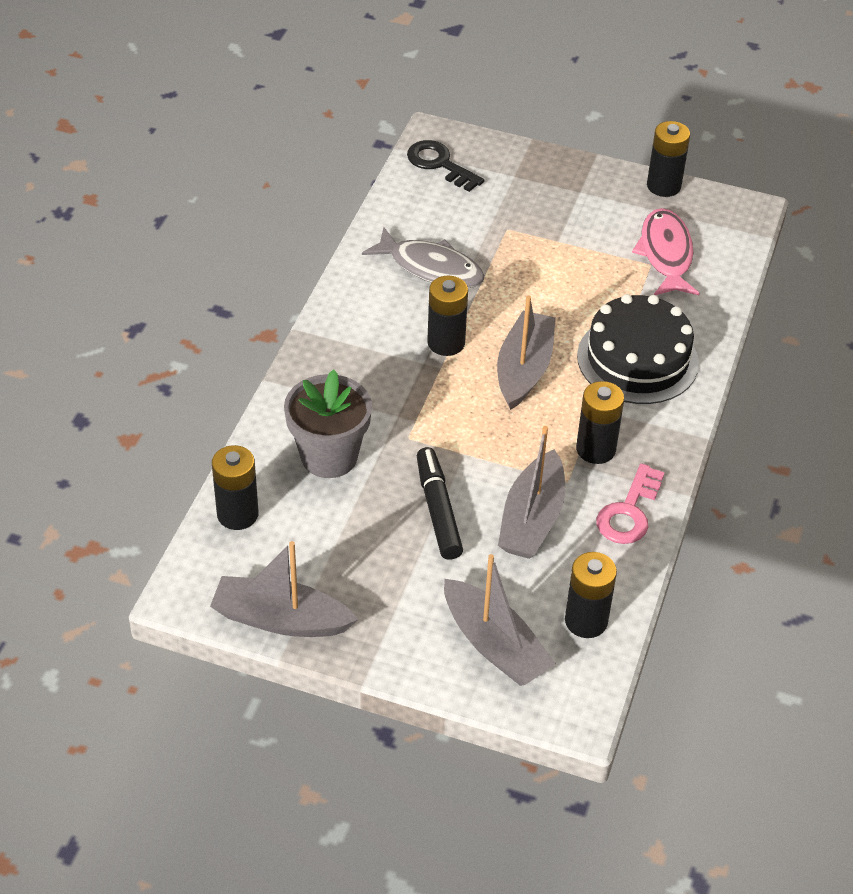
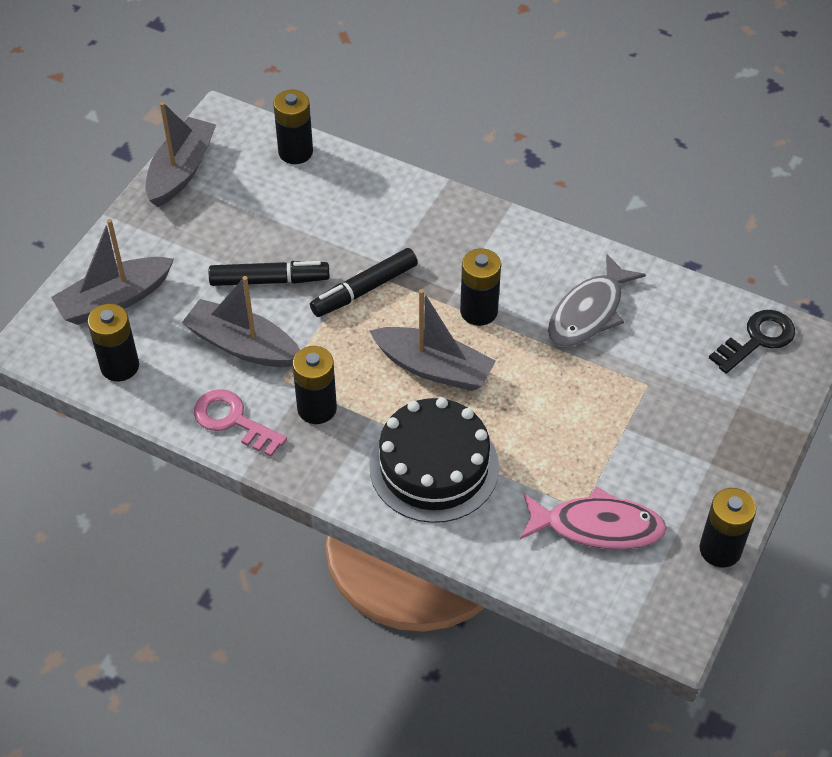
camera: 100 degrees right, 5 degrees up
grey flower pot [284,370,372,478] -> none
none -> black marker [310,248,418,317]

